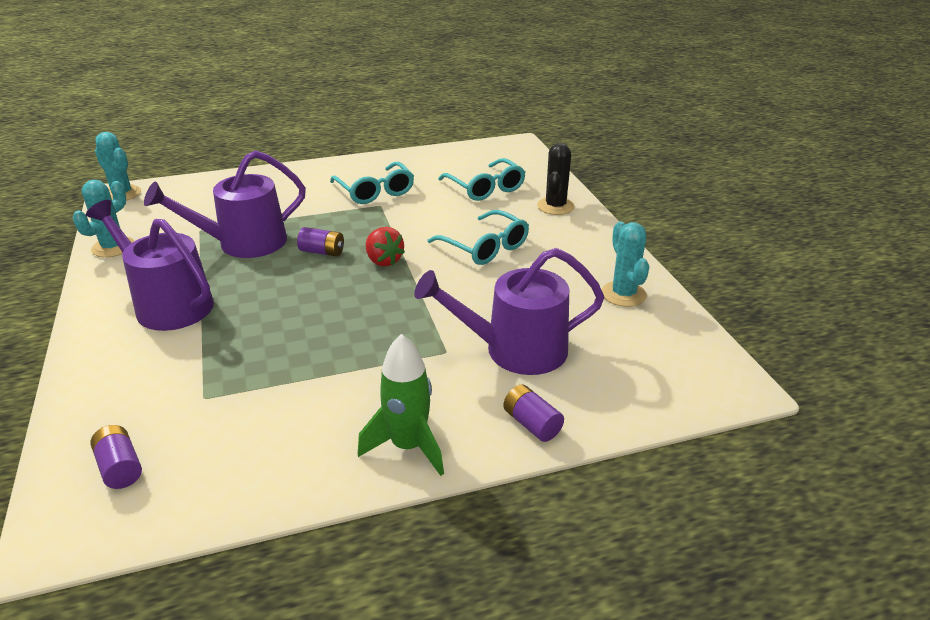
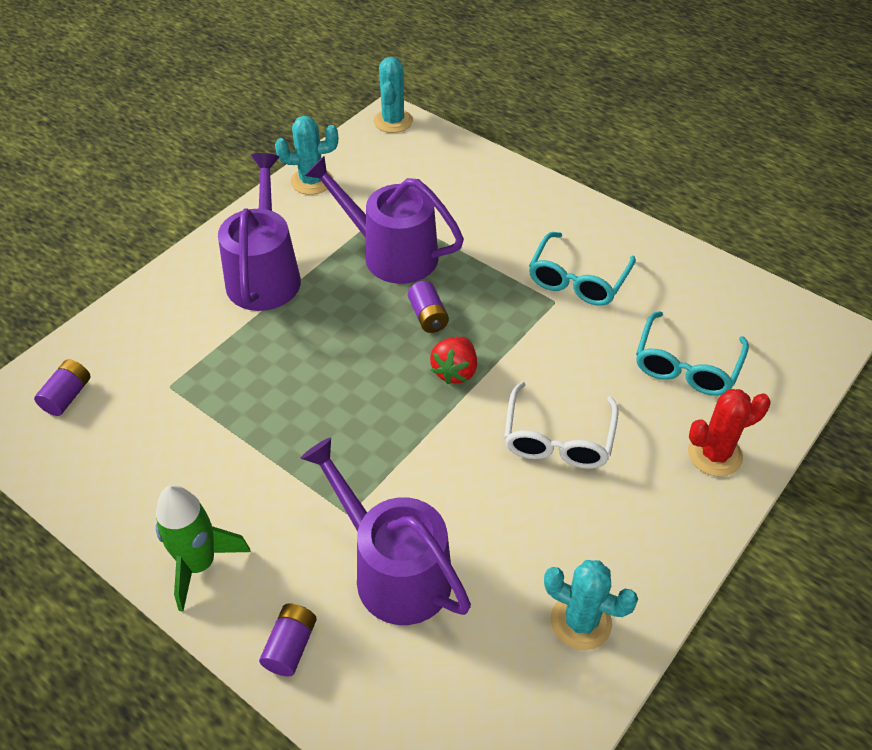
camera: 55 degrees right, 15 degrees up
turquoise glasses [427,210,529,265] -> white glasses [504,382,619,469]
black cactus [537,143,574,215] -> red cactus [688,389,771,477]
turquoise cactus [601,221,649,307] -> turquoise cactus turned 75 degrees clockwise [544,560,638,650]

